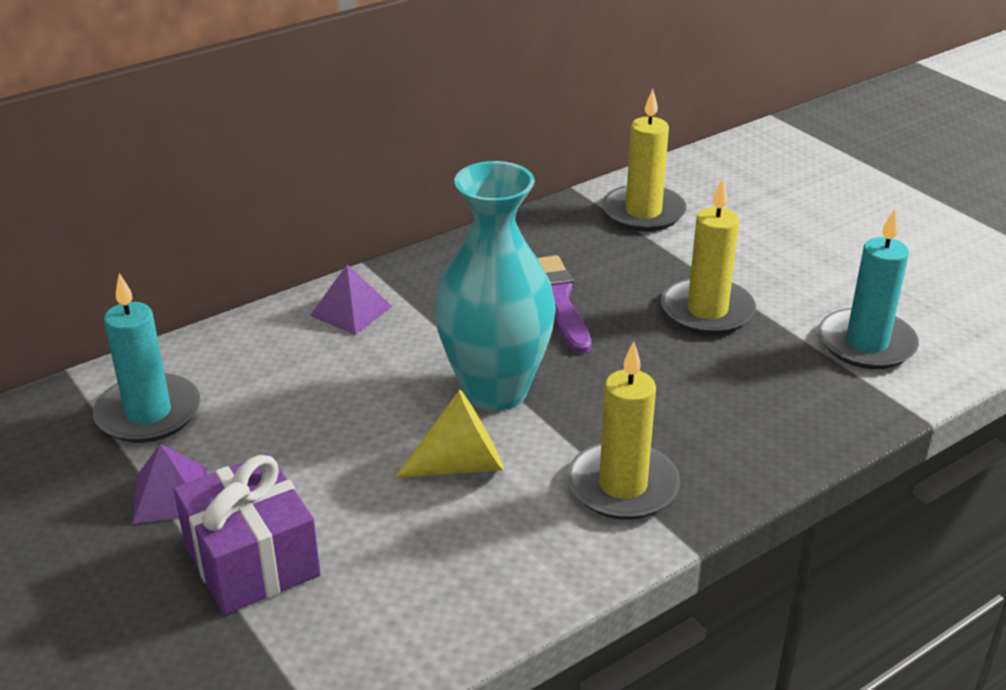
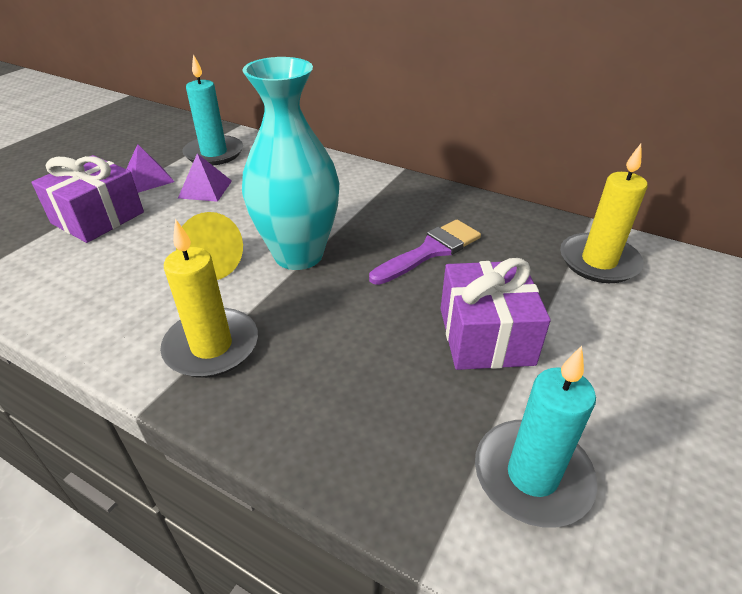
camera: 65 degrees right, 5 degrees up
purple pyramid [310,264,392,335] -> purple pyramid moved to [178,154,232,202]
yellow candle [661,178,756,335] -> purple gift [441,258,551,370]

